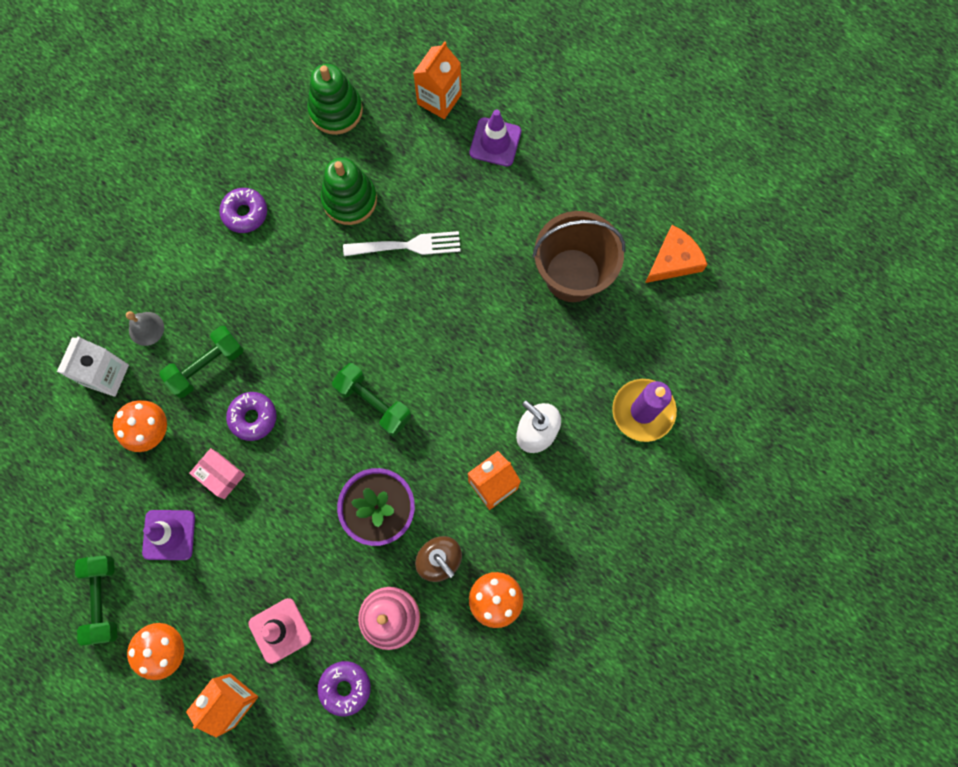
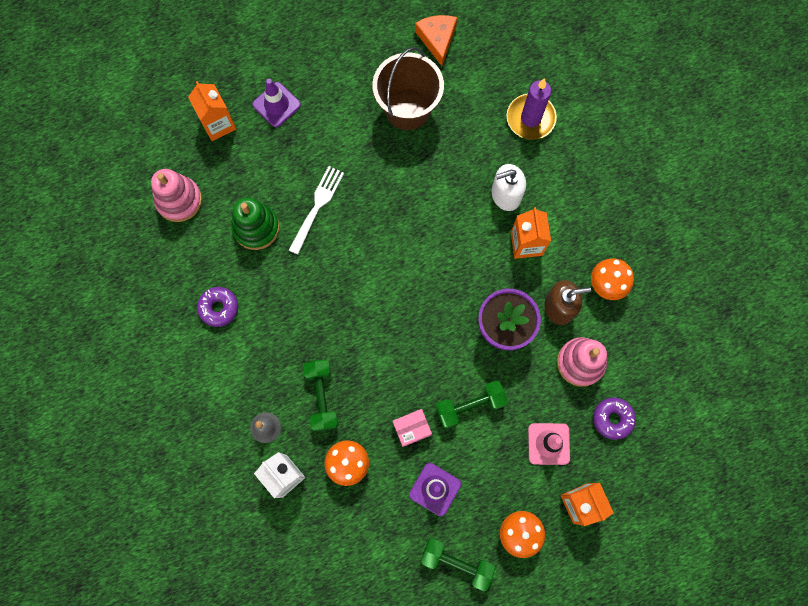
camera: 60 degrees left, 0 degrees up
purple donut [226,392,277,441] -> none
green stacking toy [307,64,363,135] -> pink stacking toy [151,169,202,222]
green dumbbell [332,363,411,436] -> green dumbbell moved to [436,381,508,428]

